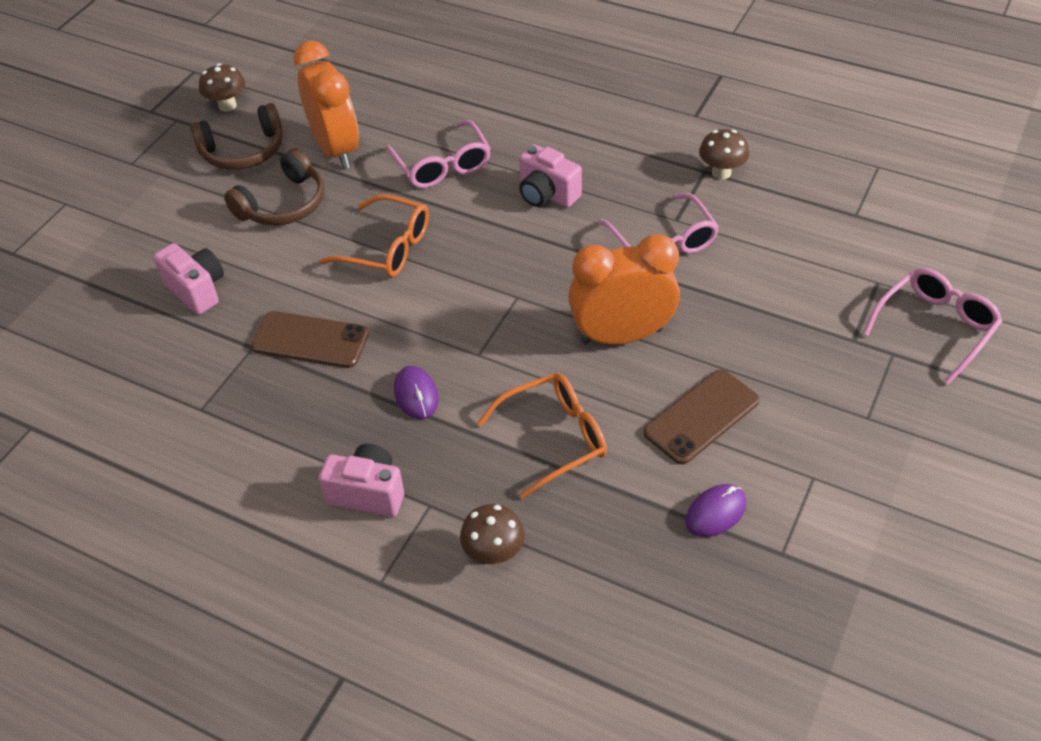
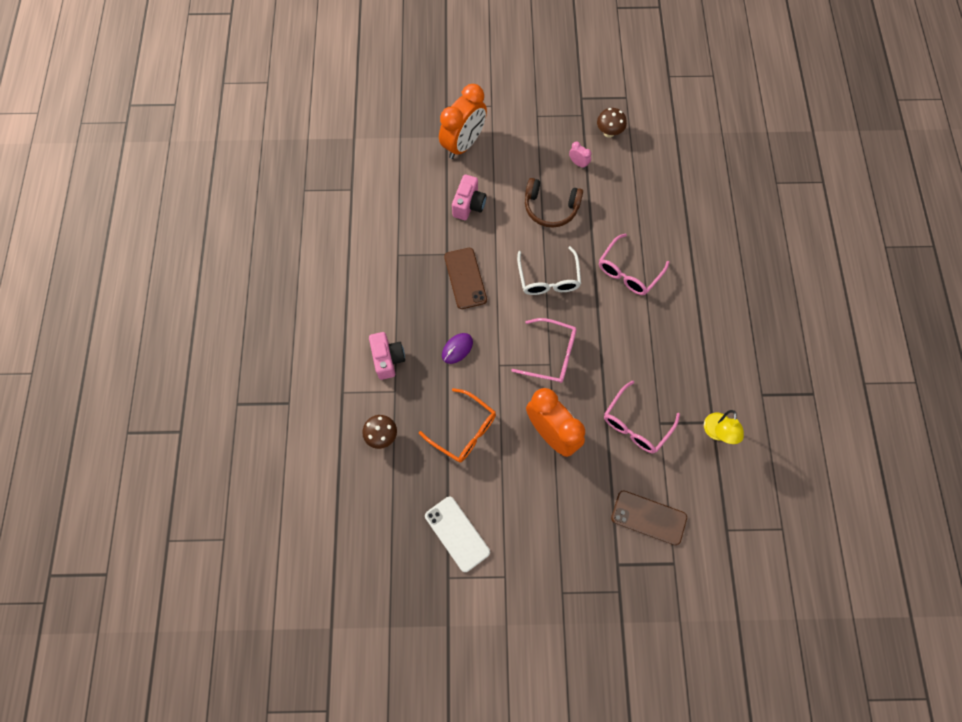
camera: 60 degrees right, 20 degrees up
brown headphones [190,103,282,170] -> pink clock [569,142,591,169]
orange clock [293,41,359,169] -> orange clock moved to [439,84,487,159]
orange glasses [319,194,429,277] -> white glasses [517,246,581,295]
pink camera [519,144,582,208] -> none
brown phone [644,369,759,464] -> brown phone moved to [611,490,687,545]
purple mouse [685,484,746,537] -> white phone [425,497,490,572]
brown mushroom [699,129,749,179] -> yellow lamp [704,410,744,444]
pink glasses [863,268,1003,384] -> pink glasses moved to [511,318,577,383]

